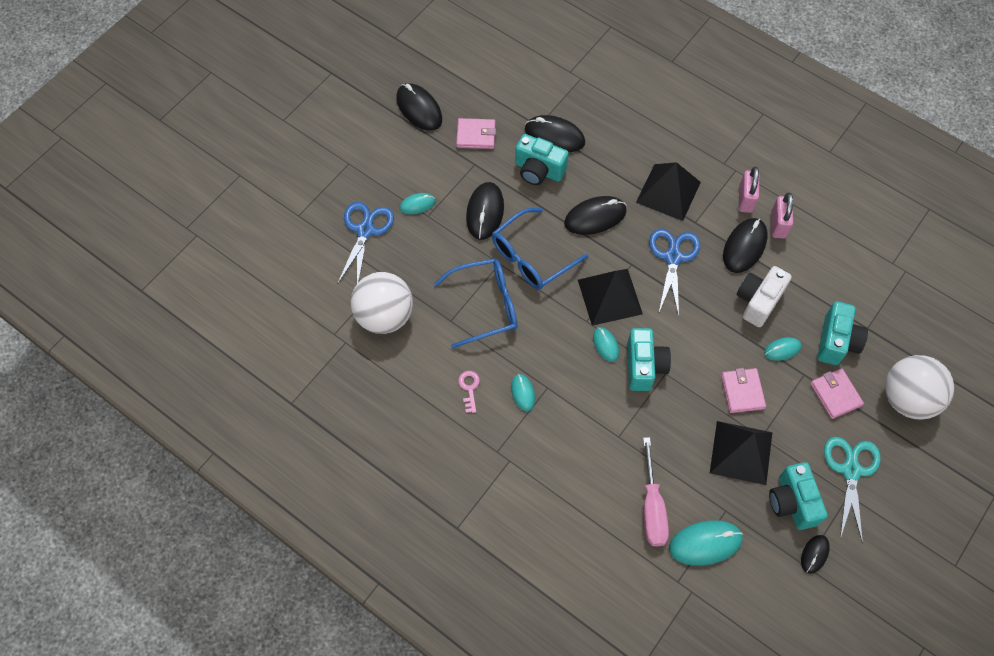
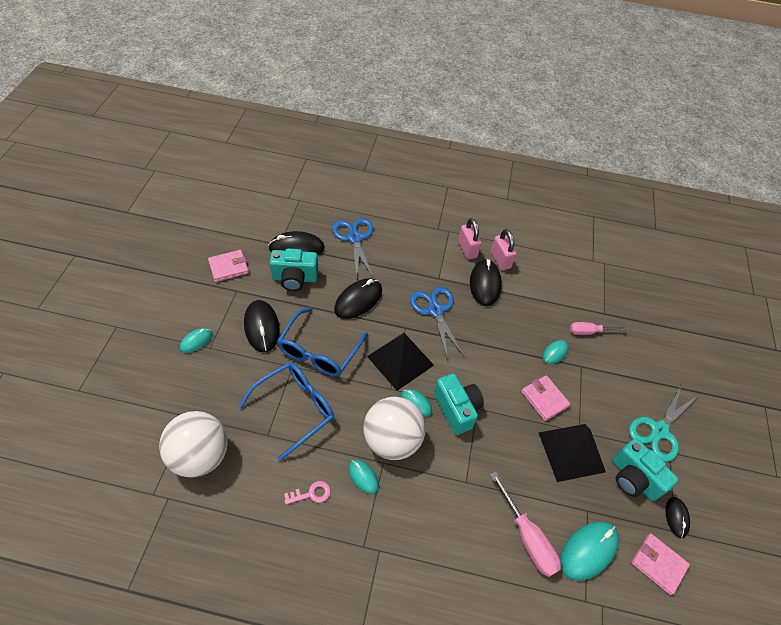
camera: 30 degrees left, 10 degrees down
blue scissors [337,202,394,285] -> blue scissors moved to [332,218,373,279]
black mouse [396,83,442,131] -> none
pink key [458,371,480,413] -> pink key turned 105 degrees clockwise [284,481,331,505]
black pyramid [636,162,701,221] -> none
white camera [737,266,792,327] -> none
pink wallet [810,368,864,419] -> pink wallet moved to [631,534,690,595]
turquoise camera [817,301,868,365] -> pink screwdriver [570,322,627,335]
turquoise scissors [824,437,881,544] -> turquoise scissors turned 120 degrees counterclockwise [629,384,699,462]
white ball [885,355,954,420] -> white ball moved to [364,397,426,460]

